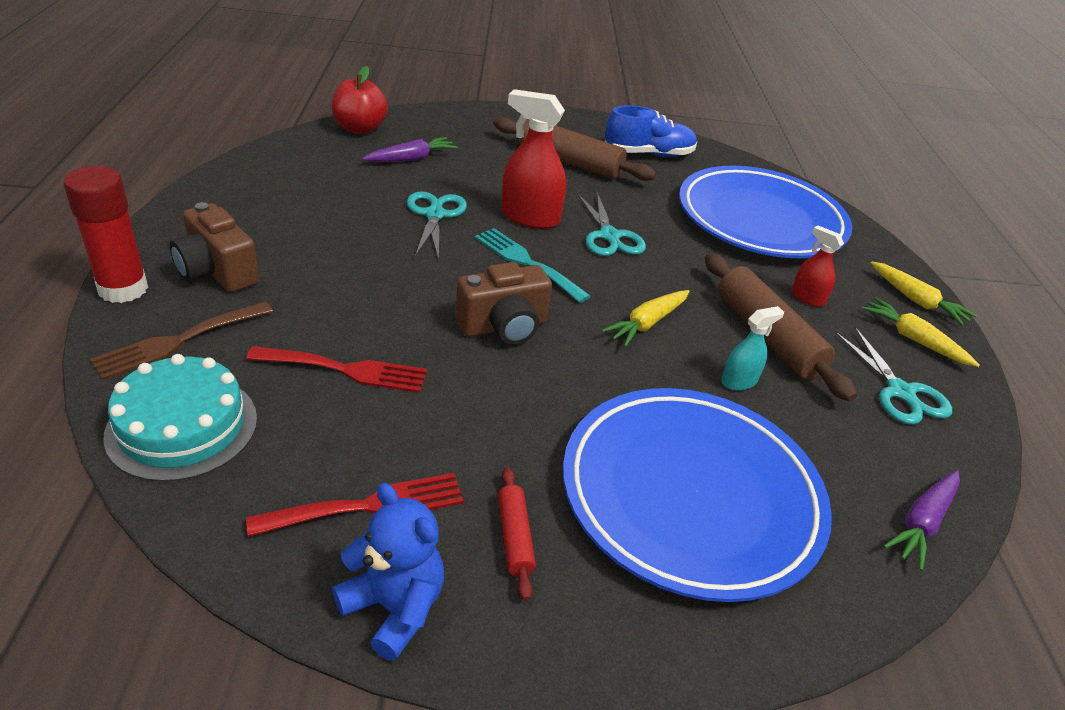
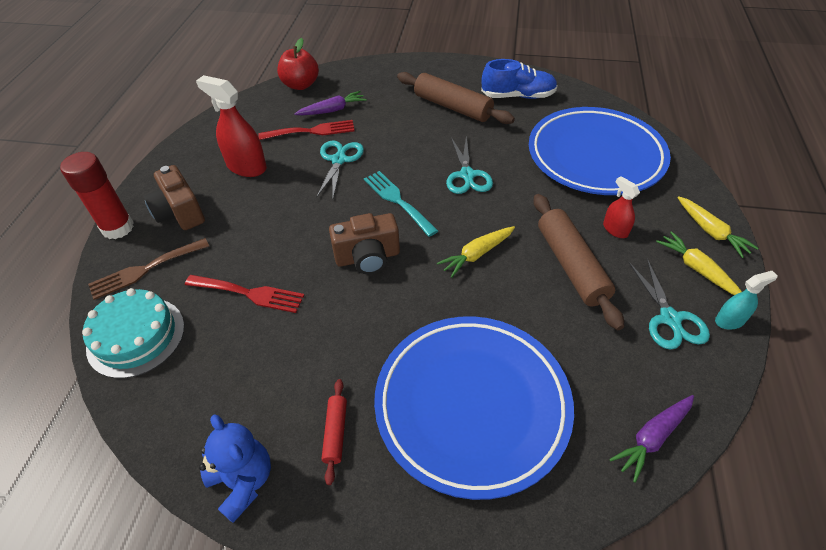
camera: 15 degrees right, 10 degrees up
red fork [246,473,464,537] -> red fork moved to [258,120,355,140]
red spray bottle [501,89,566,229] -> red spray bottle moved to [196,75,267,177]
turquoise spray bottle [721,306,784,391] -> turquoise spray bottle moved to [715,271,778,330]

